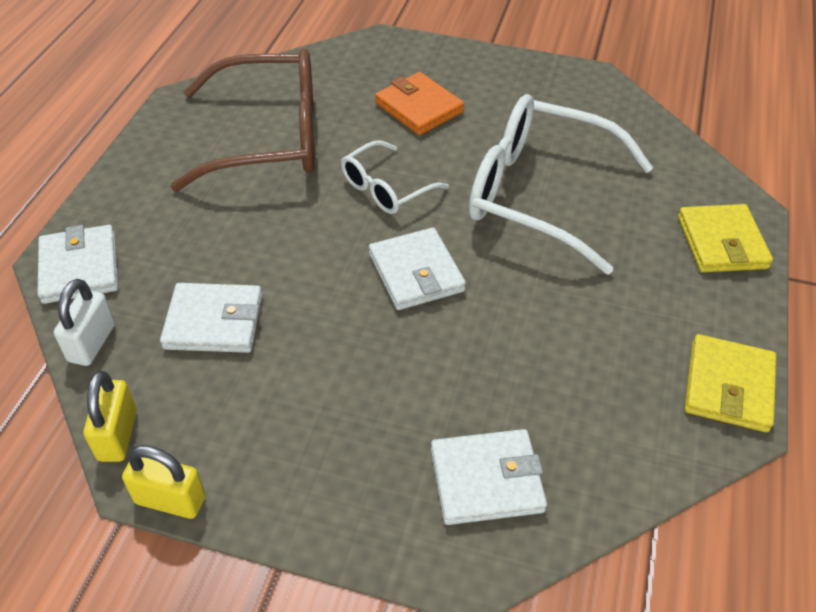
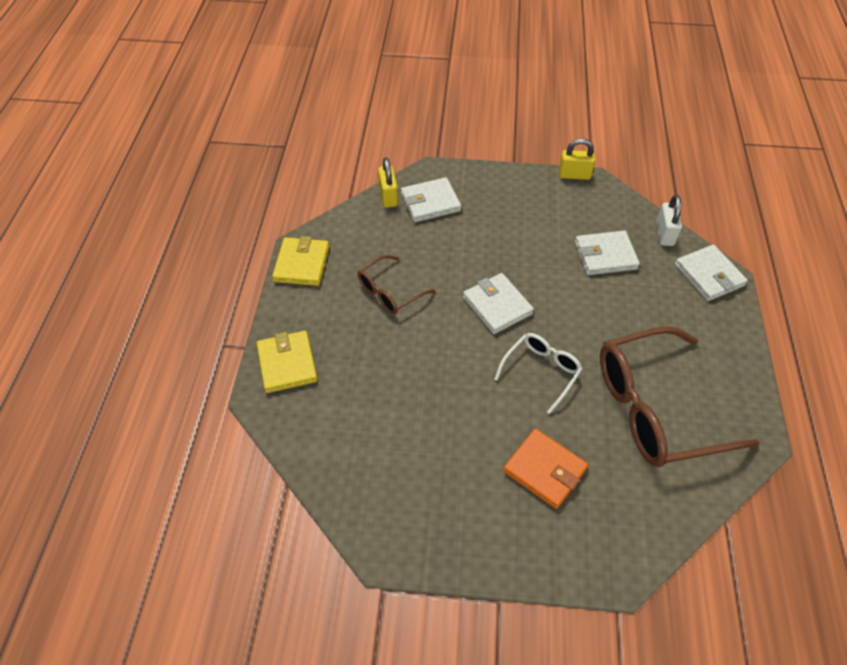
camera: 170 degrees right, 5 degrees up
yellow padlock [84,371,137,462] -> yellow padlock moved to [378,157,398,208]
white glasses [469,94,653,275] -> none
none -> brown glasses [357,255,435,314]

